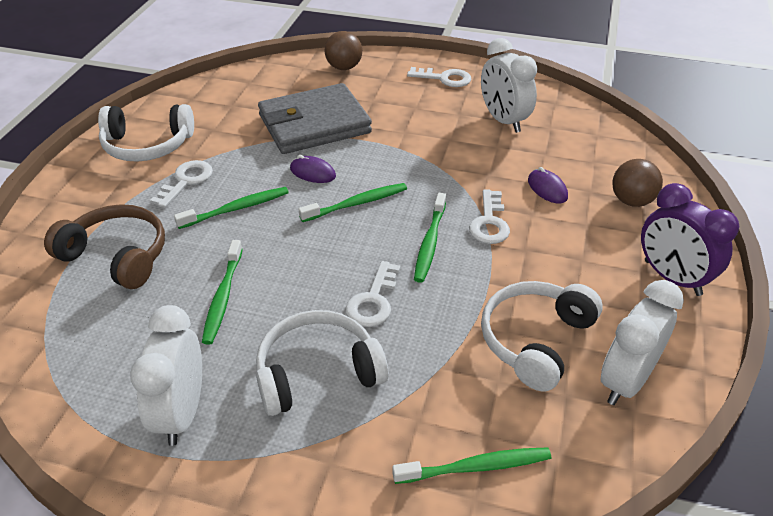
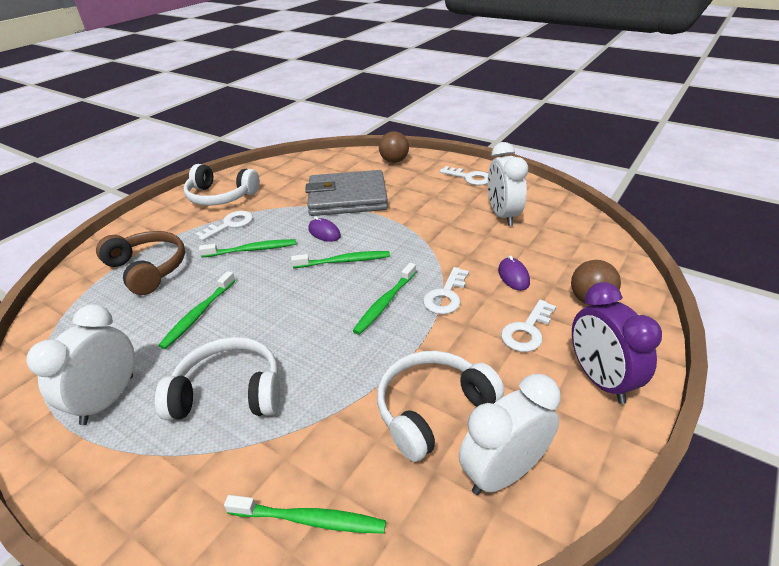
camera: 20 degrees right, 5 degrees down
white key [345,261,400,327] -> white key moved to [501,300,556,352]

